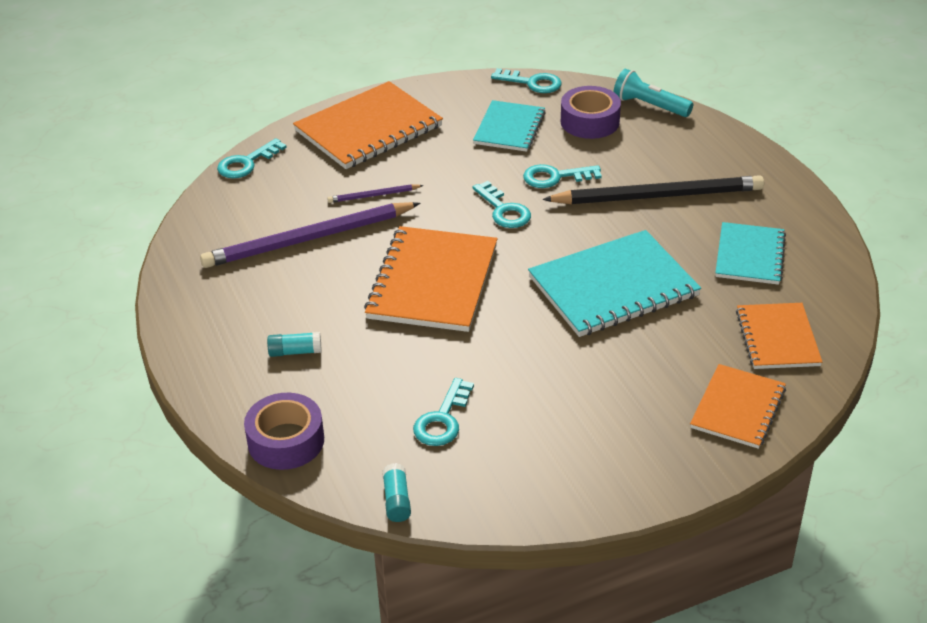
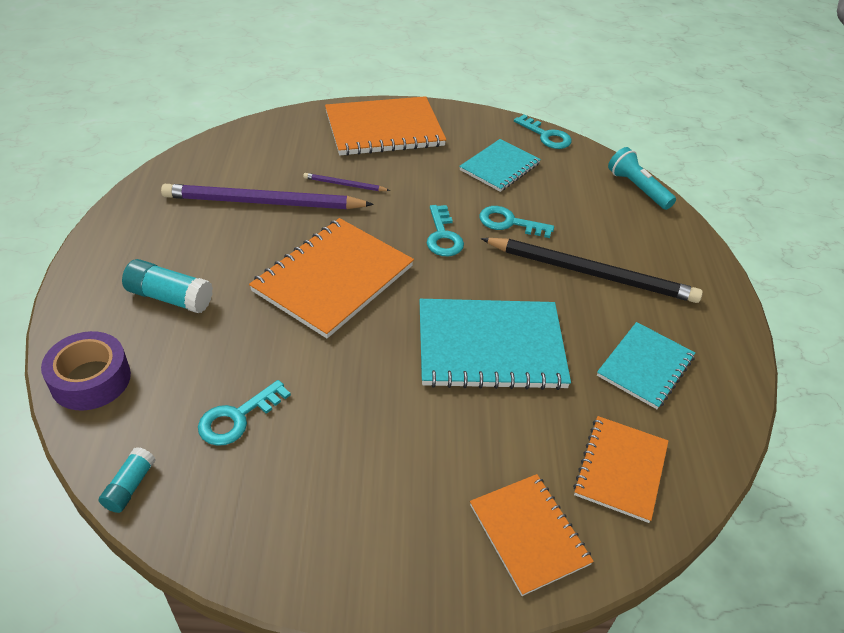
camera: 20 degrees right, 5 degrees up
turquoise key [217,138,287,178] -> none
turquoise glue stick [267,332,322,357] -> turquoise glue stick [122,259,213,313], size x1.64
purple tape [561,86,621,139] -> none
orange notebook [690,364,786,449] -> orange notebook turned 75 degrees counterclockwise [470,474,594,596]

